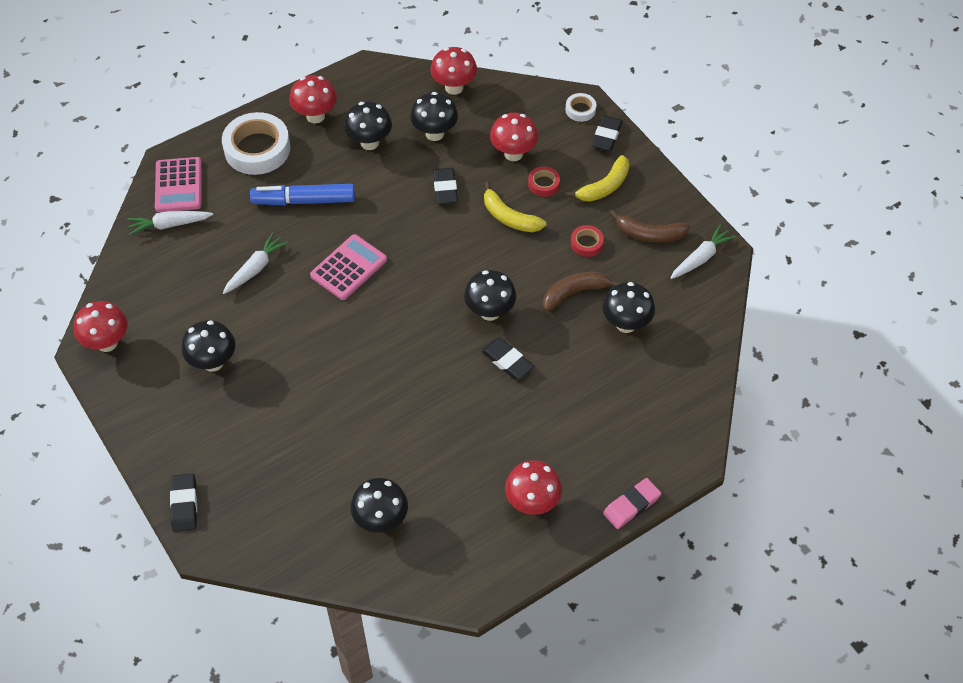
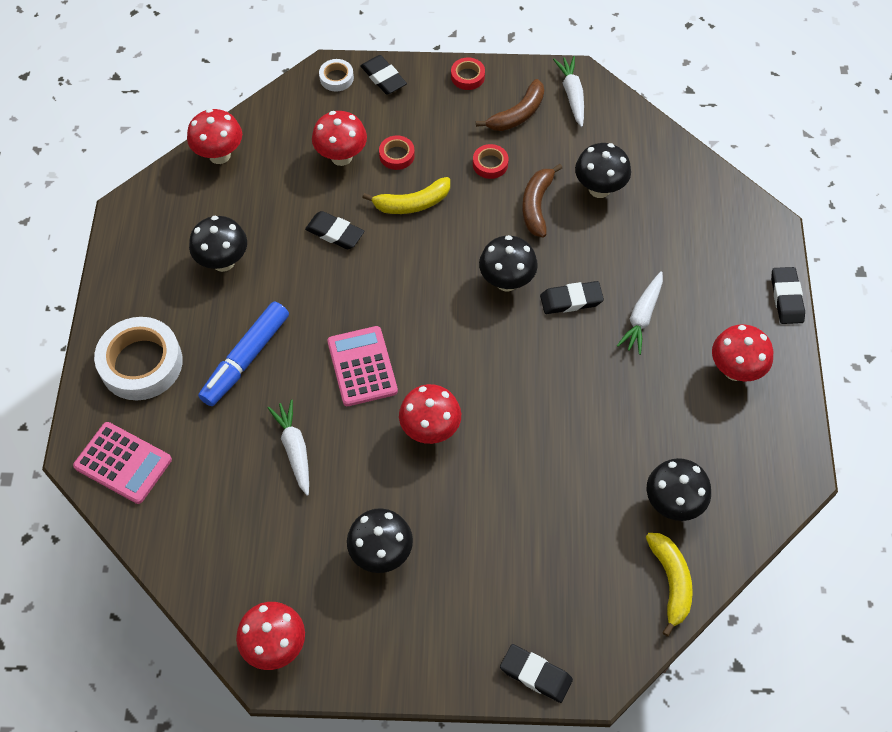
camera: 55 degrees left, 5 degrees up
white carrot [127,211,213,235] -> white carrot moved to [617,271,663,355]
red mushroom [289,75,337,124] -> red mushroom moved to [399,384,461,444]
black mushroom [410,92,458,141] -> none
yellow banana [566,155,629,202] -> yellow banana moved to [646,533,693,637]
pink eraser [603,478,661,529] -> black eraser [771,267,805,324]
none -> red tape [451,57,485,90]

